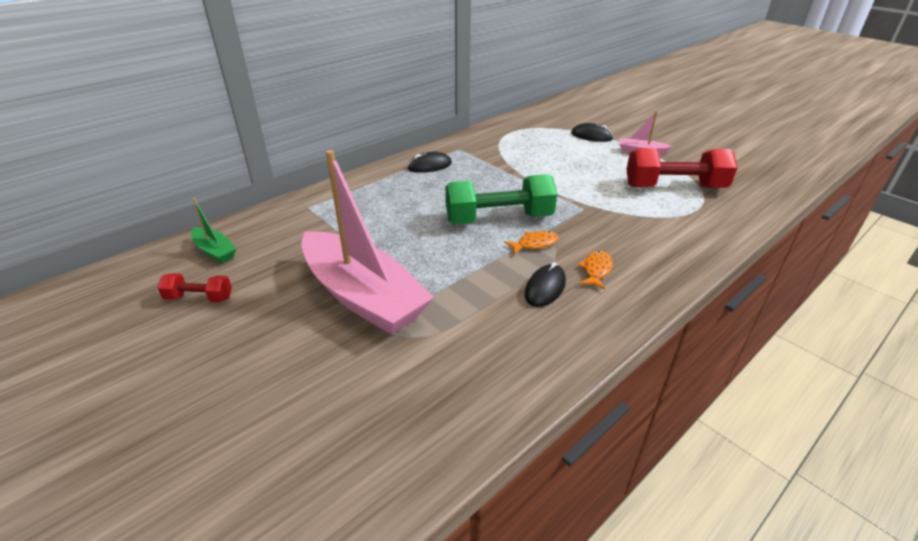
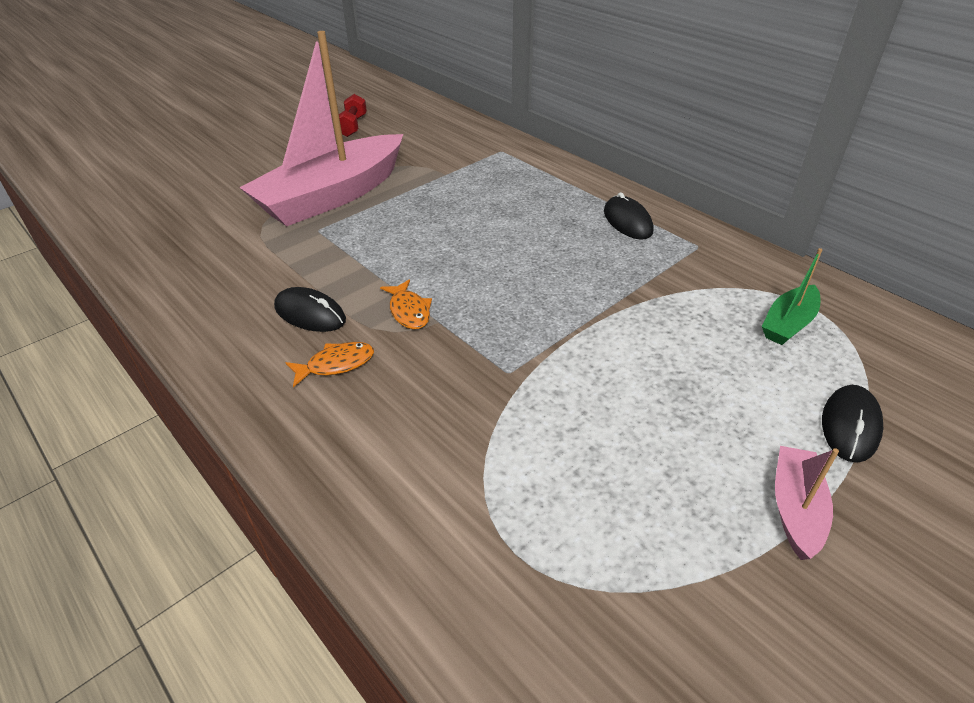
camera: 90 degrees right, 5 degrees up
green boat [191,198,236,263] -> green boat moved to [762,248,822,345]
green dumbbell [445,174,557,224] -> none
orange fish [578,251,613,289] -> orange fish turned 45 degrees counterclockwise [286,342,374,387]
red dumbbell [626,148,737,188] -> none

